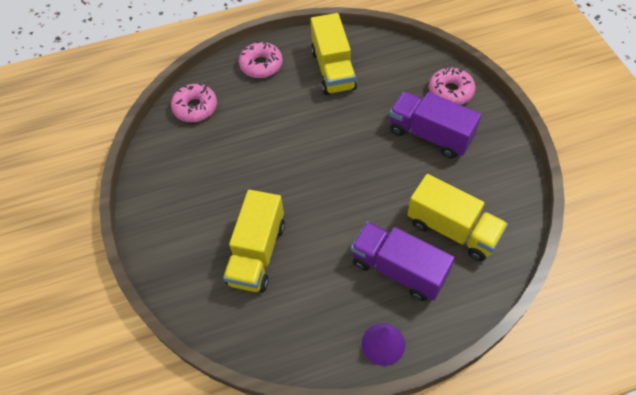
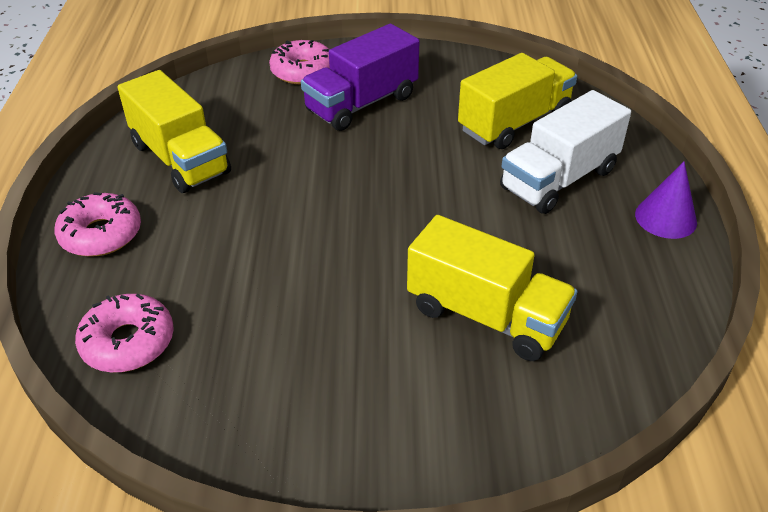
camera: 75 degrees left, 15 degrees down
yellow truck [311,13,357,95] -> yellow truck turned 45 degrees clockwise [117,70,231,193]
purple truck [351,222,455,301] -> white truck [500,90,631,214]

